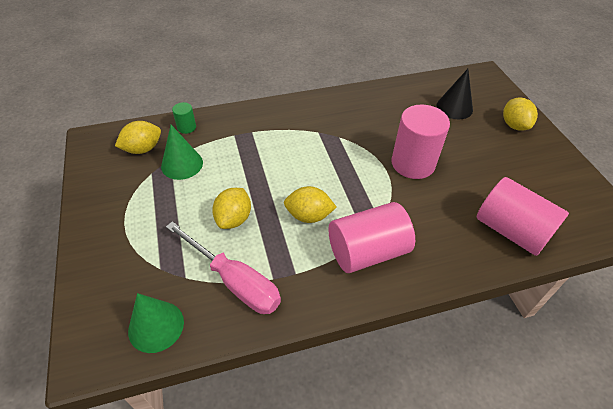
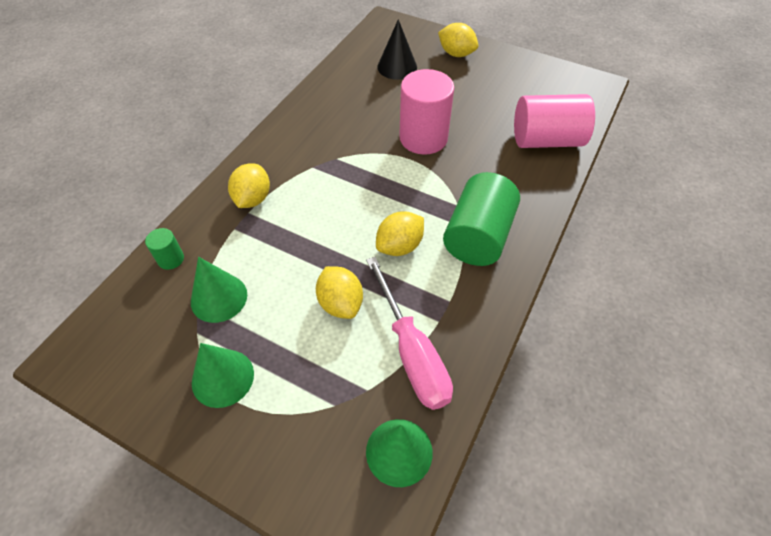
camera: 45 degrees left, 5 degrees up
yellow lemon [115,121,161,154] -> yellow lemon moved to [228,163,270,208]
pink screwdriver [166,221,281,314] -> pink screwdriver turned 75 degrees clockwise [366,257,453,410]
pink cylinder [328,202,415,273] -> green cylinder [443,172,520,266]
none -> green cone [192,343,254,408]

